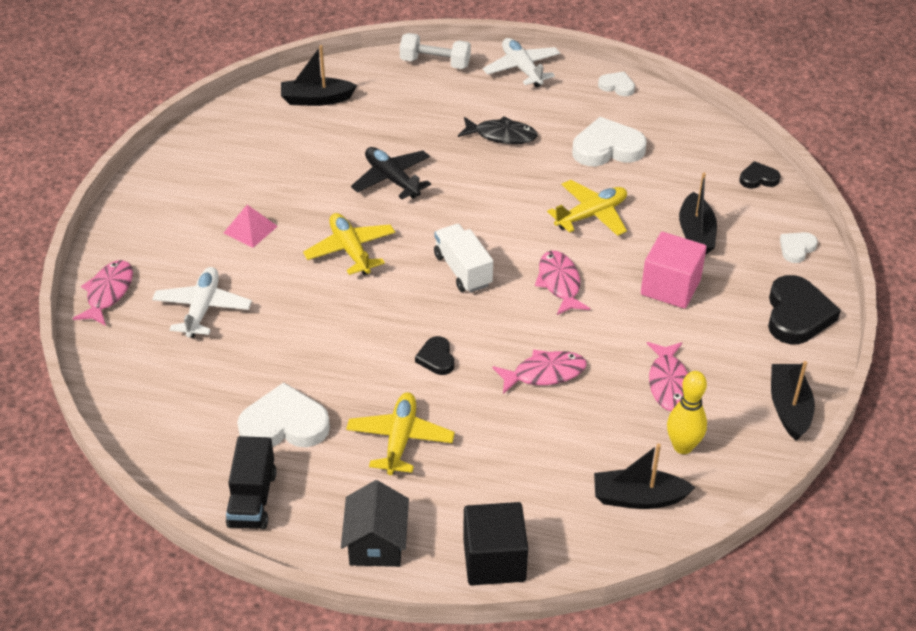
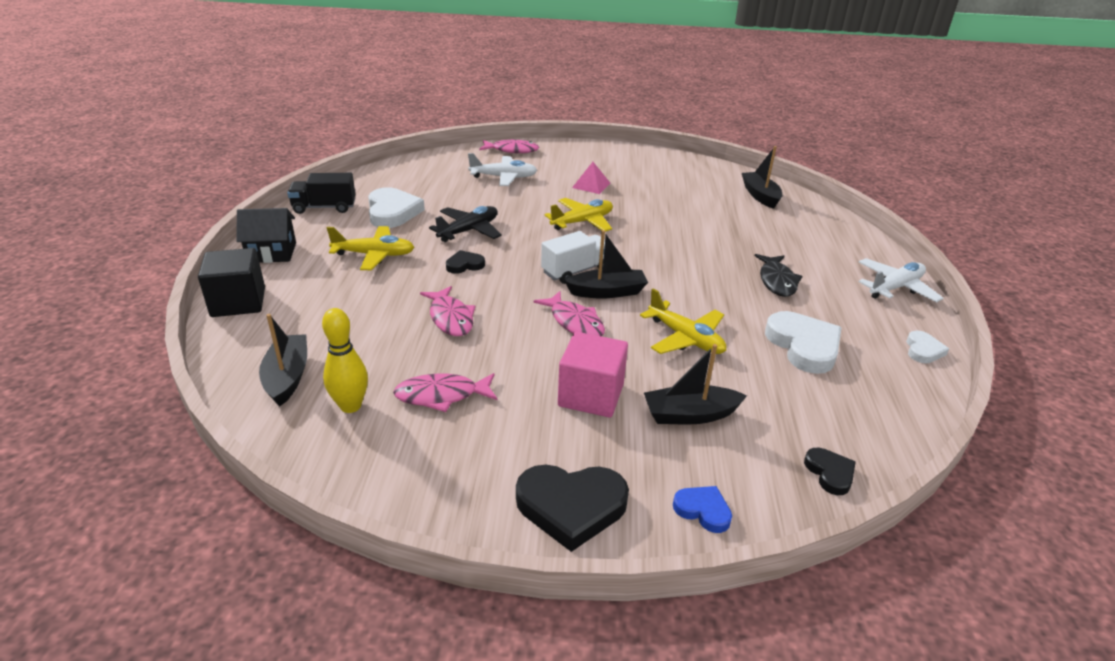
camera: 80 degrees right, 10 degrees down
black plane [351,147,431,199] -> black plane moved to [429,206,502,242]
white dumbbell [400,33,471,69] -> none
pink fish [535,251,590,315] -> pink fish turned 75 degrees clockwise [533,291,605,336]
black boat [771,361,815,441] -> black boat moved to [564,230,648,299]
white heart [780,232,818,263] -> blue heart [673,486,732,533]

